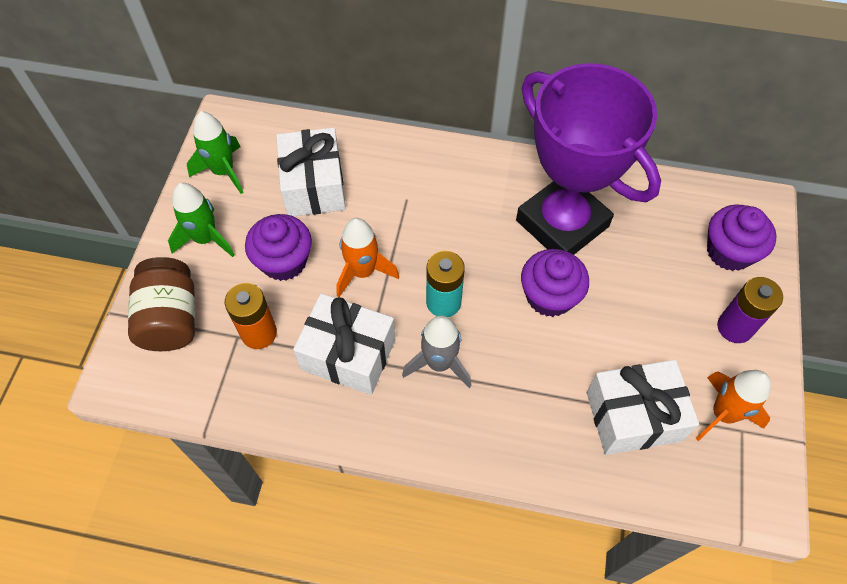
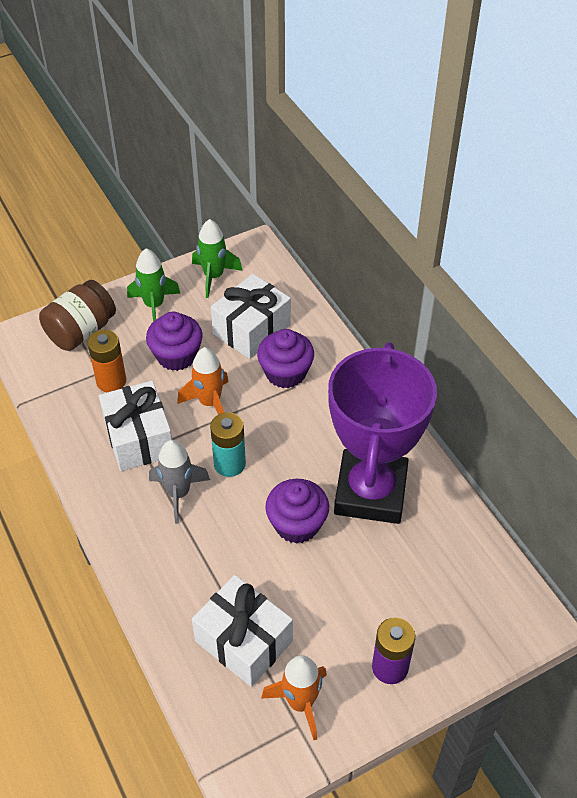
camera: 50 degrees right, 10 degrees down
purple cupcake [707,204,777,271] -> purple cupcake moved to [257,329,314,388]

